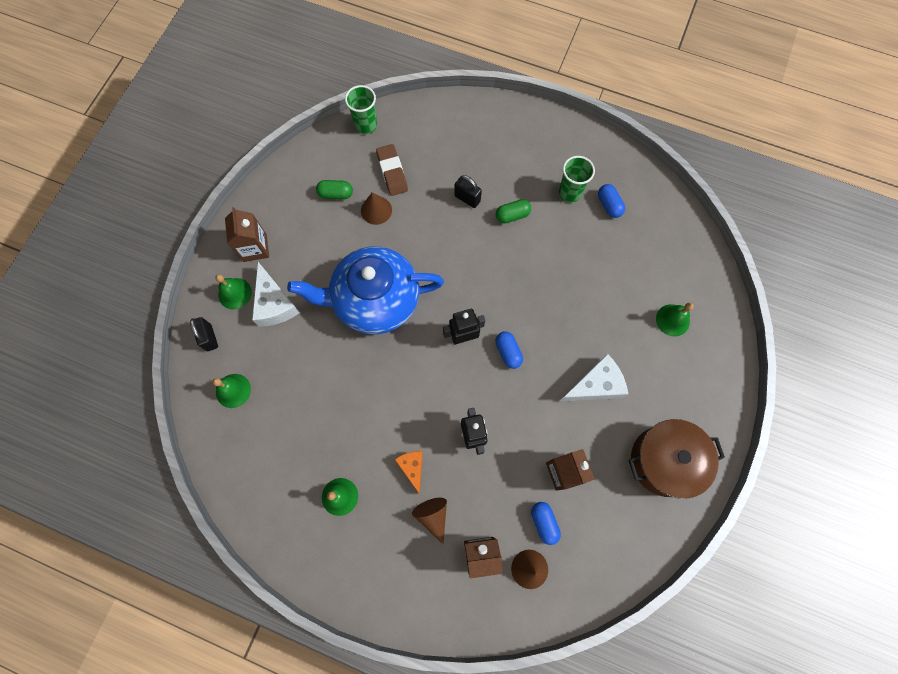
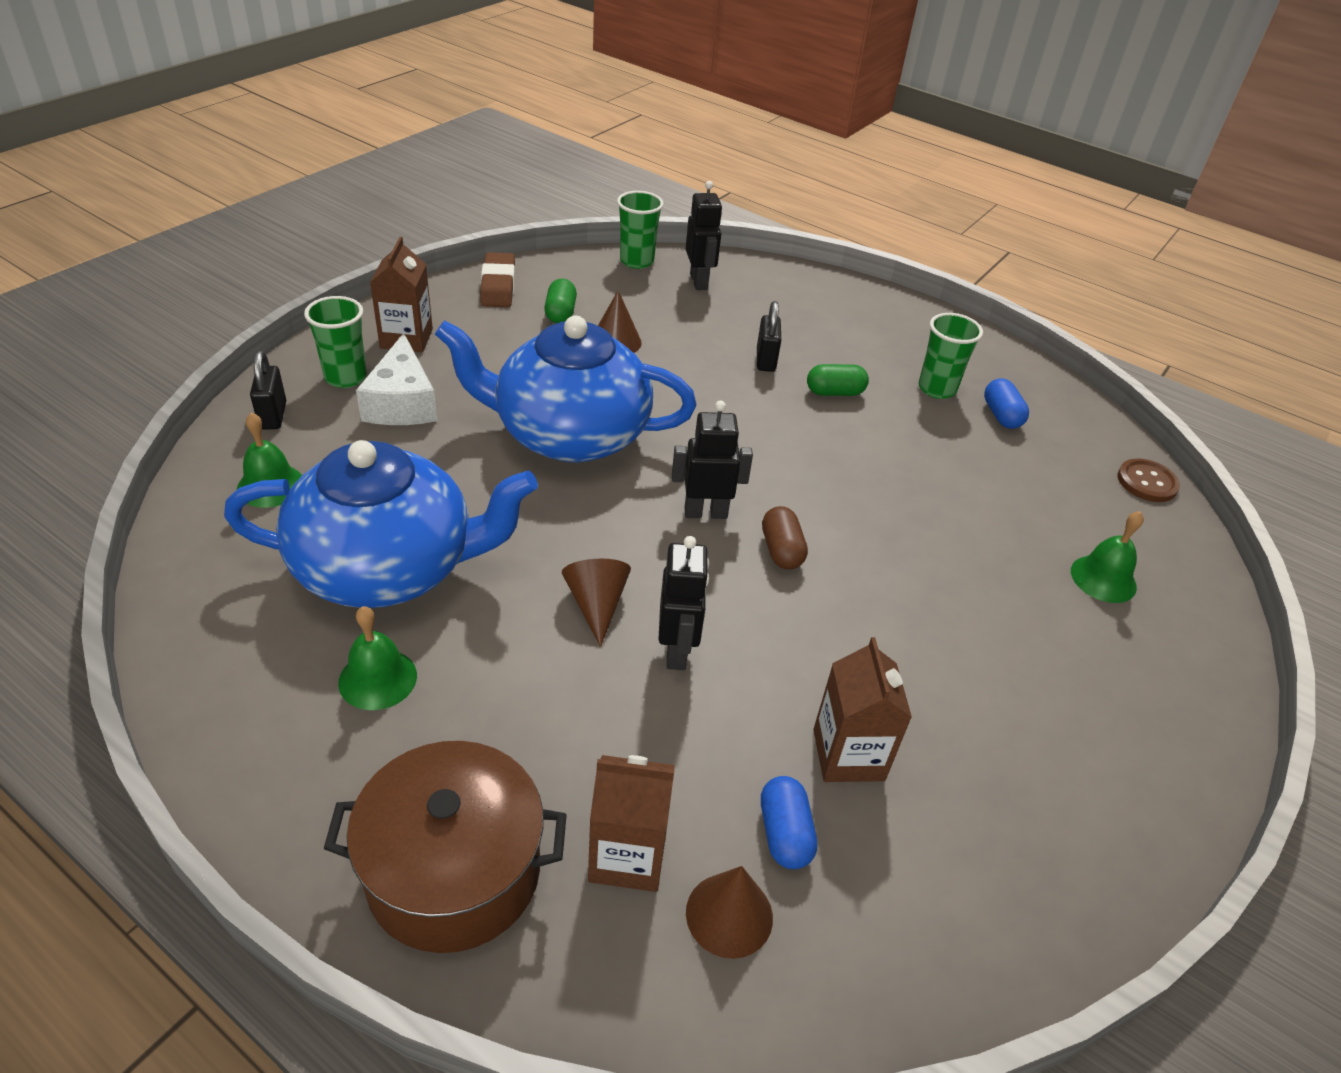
camera: 10 degrees right, 30 degrees down
green bell [215,274,252,309] -> green cup [304,296,367,388]
green capsule [316,180,353,199] -> green capsule turned 75 degrees clockwise [544,279,577,323]
brown eraser [376,144,408,196] -> brown eraser moved to [480,252,515,307]
orange cheese [394,451,423,494] -> none
brown cone [412,498,447,544] -> brown cone moved to [562,559,631,647]
black padlock [454,175,482,208] -> black padlock turned 45 degrees clockwise [757,301,781,372]
blue capsule [495,331,523,369] -> brown capsule [762,506,808,569]
white cheese [560,354,628,401] -> none
brown pot [628,419,725,499] -> brown pot moved to [324,741,567,953]
none -> blue teapot [224,440,538,608]
none -> black robot [686,181,722,290]
none -> brown button [1118,459,1180,502]

